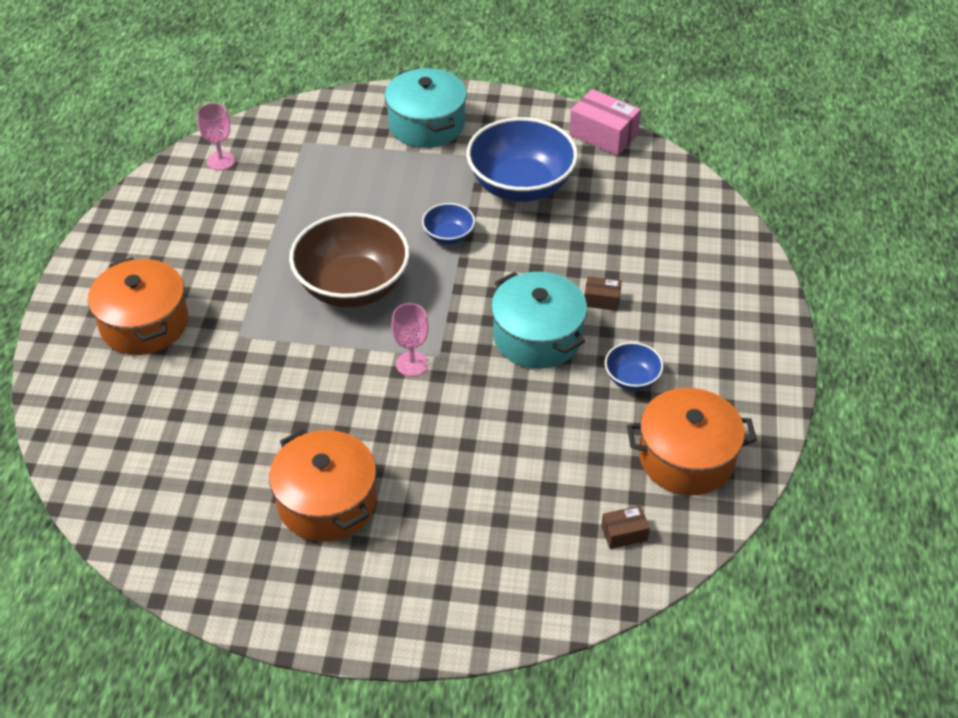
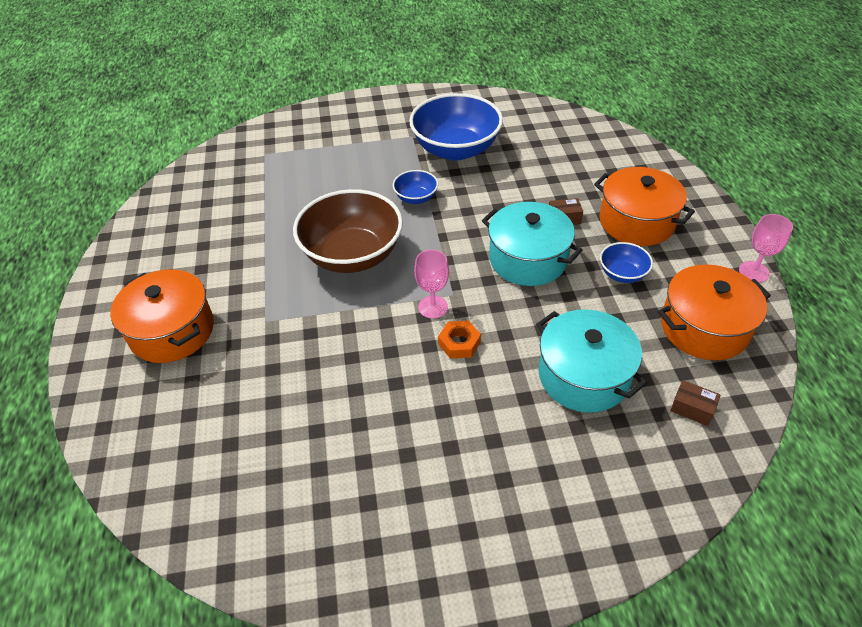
camera: 15 degrees left, 0 degrees up
pink goblet [197,103,235,171] -> pink goblet moved to [739,214,793,282]
orange pot [269,429,376,542] -> orange pot moved to [594,167,695,246]
turquoise pot [385,68,467,148] -> turquoise pot moved to [536,309,647,413]
pink box [569,89,641,156] -> none
brown box [601,506,650,549] -> brown box turned 60 degrees clockwise [670,380,721,426]
none -> orange nut [438,321,481,359]

